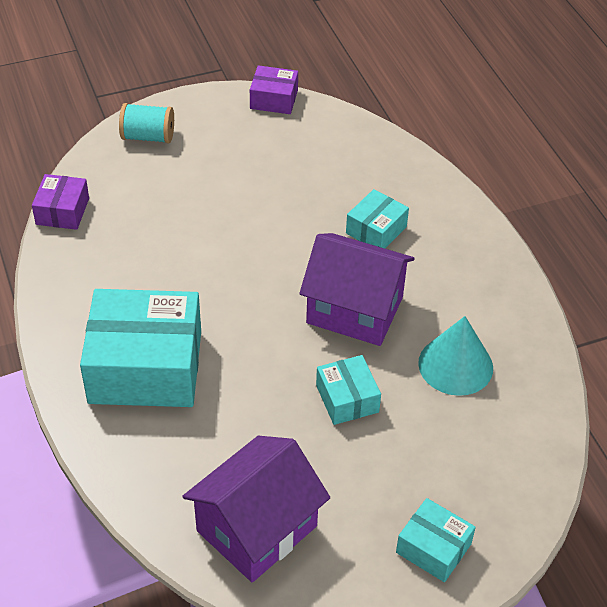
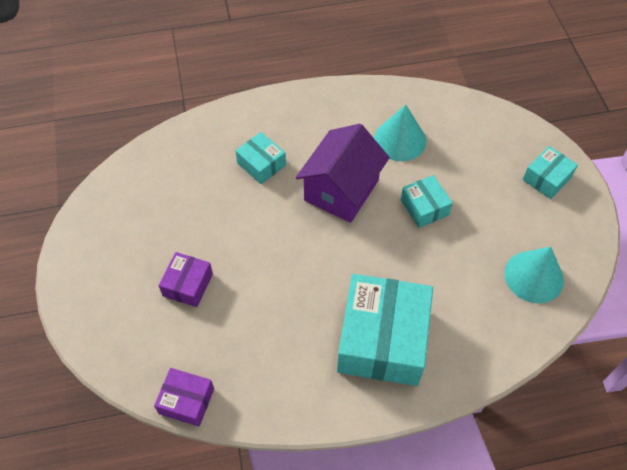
camera: 80 degrees left, 10 degrees up
turquoise spool [119,103,174,144] -> none
purple house [182,436,330,583] -> turquoise cone [504,247,564,303]
purple box [250,65,298,114] -> purple box moved to [159,252,213,307]
turquoise box [316,355,381,425] -> turquoise box turned 75 degrees clockwise [401,175,453,228]

